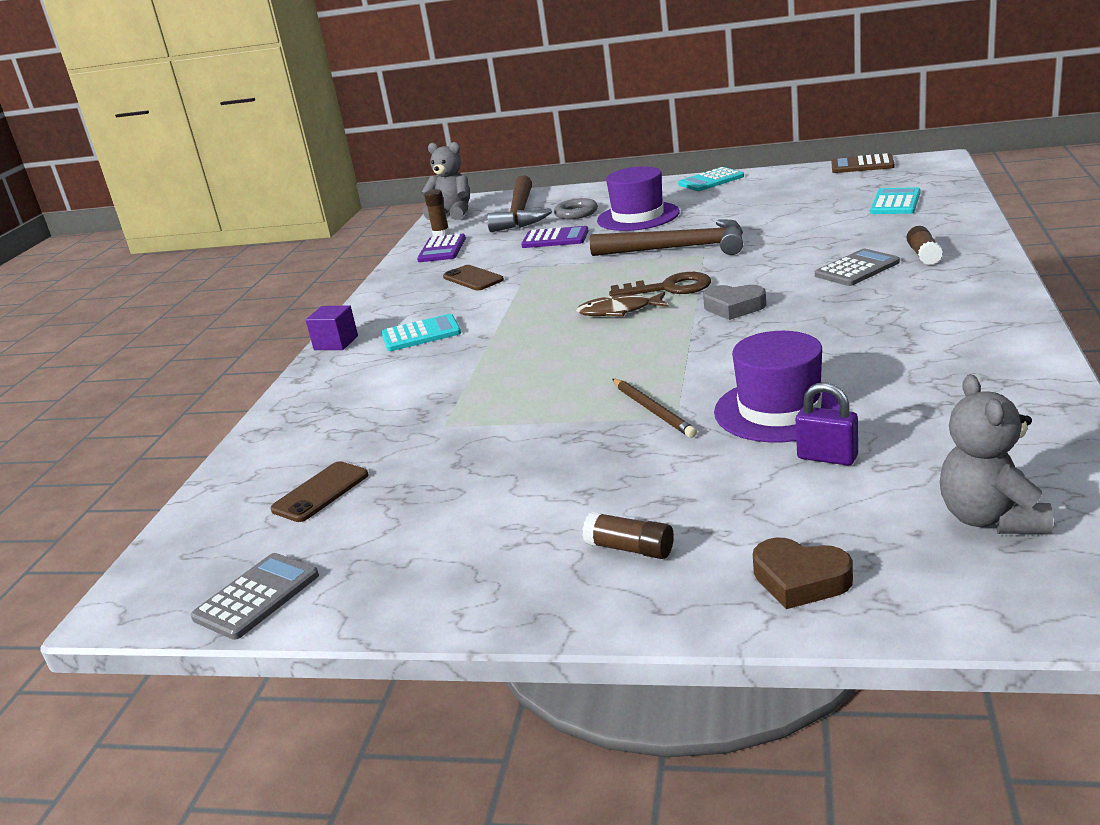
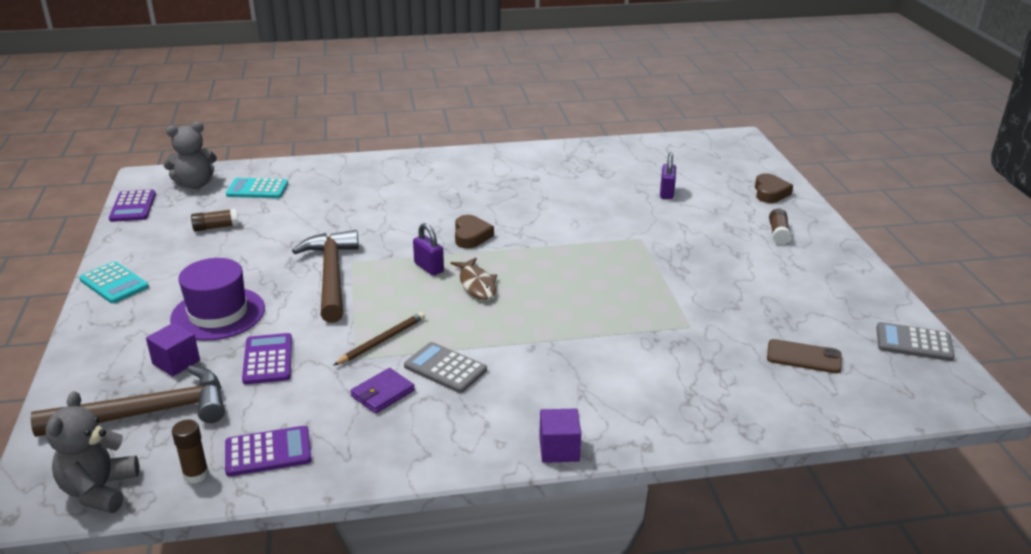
camera: 115 degrees left, 5 degrees up
turquoise calculator [381,314,461,351] -> none
brown phone [443,265,504,290] -> purple wallet [350,368,415,414]
grey ring [554,198,598,219] -> purple cube [146,322,200,377]
brown key [609,272,711,296] -> purple padlock [413,223,444,276]
brown pencil [612,379,697,438] -> brown pencil moved to [334,312,425,365]
grey heart [703,285,766,320] -> brown heart [455,215,494,249]
purple hat [714,331,839,442] -> none
grey calculator [815,249,900,286] -> grey calculator moved to [404,342,487,393]
brown calculator [831,153,894,173] -> purple calculator [109,190,156,222]
brown glue stick [906,226,943,265] -> brown glue stick moved to [191,209,239,231]
grey teddy bear [940,374,1053,534] -> grey teddy bear moved to [163,122,217,189]

